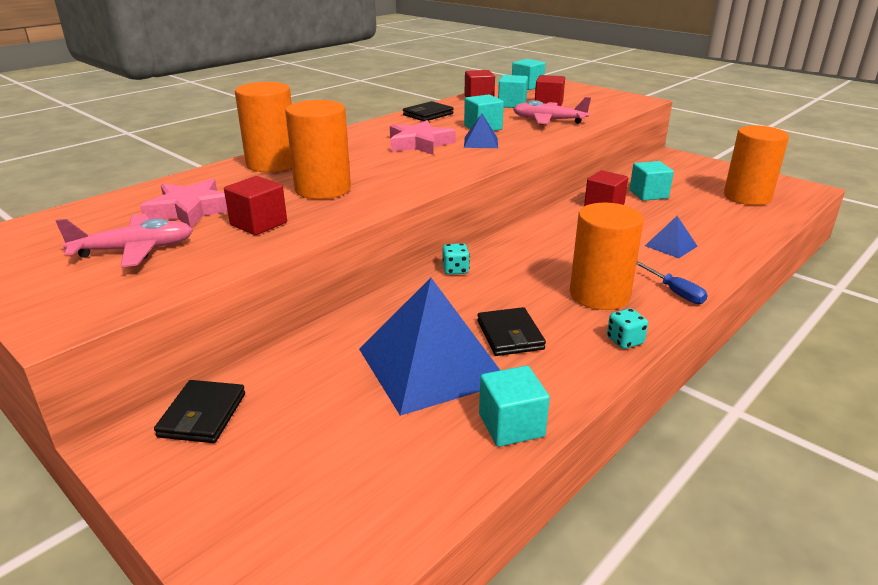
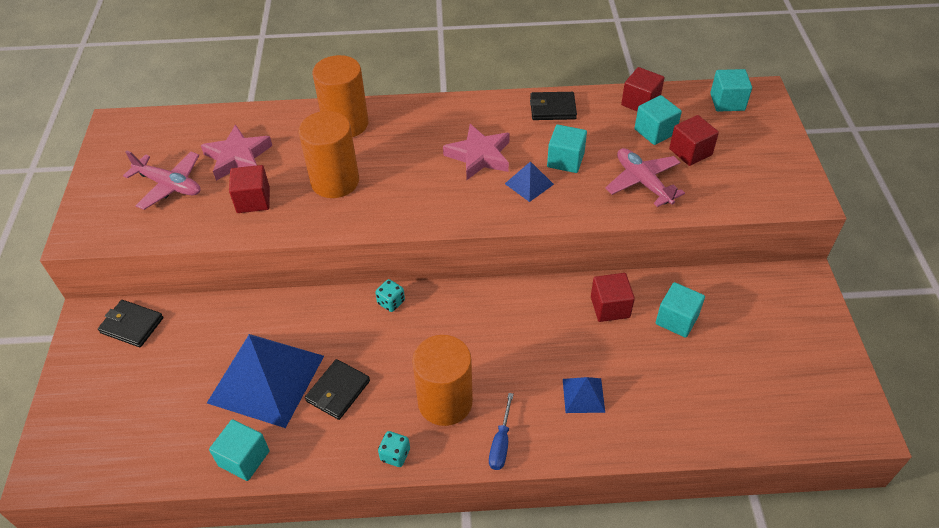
camera: 45 degrees right, 20 degrees up
black wallet [154,380,245,443] -> black wallet turned 60 degrees clockwise [98,300,163,347]
orange cylinder [724,125,789,205] -> none

